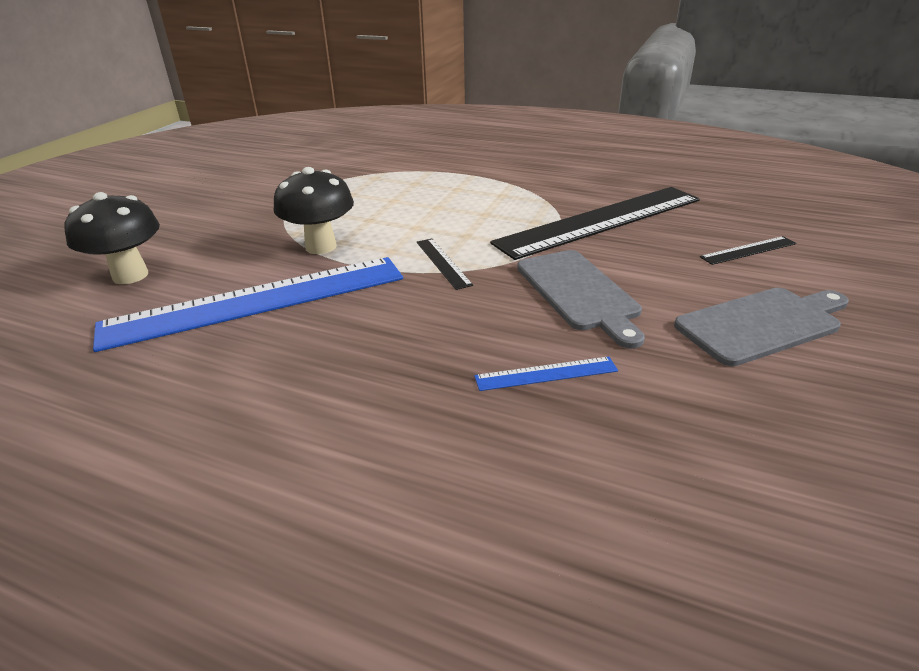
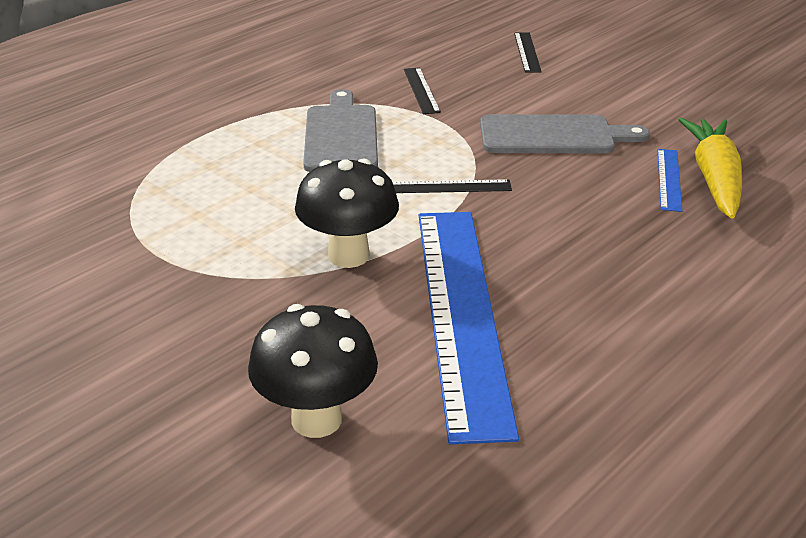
camera: 70 degrees left, 0 degrees up
black ruler [490,187,700,260] -> black ruler [404,68,441,114], size x0.40
grey cutting board [674,288,849,366] -> grey cutting board moved to [303,89,378,172]
none -> yellow carrot [679,118,742,219]

